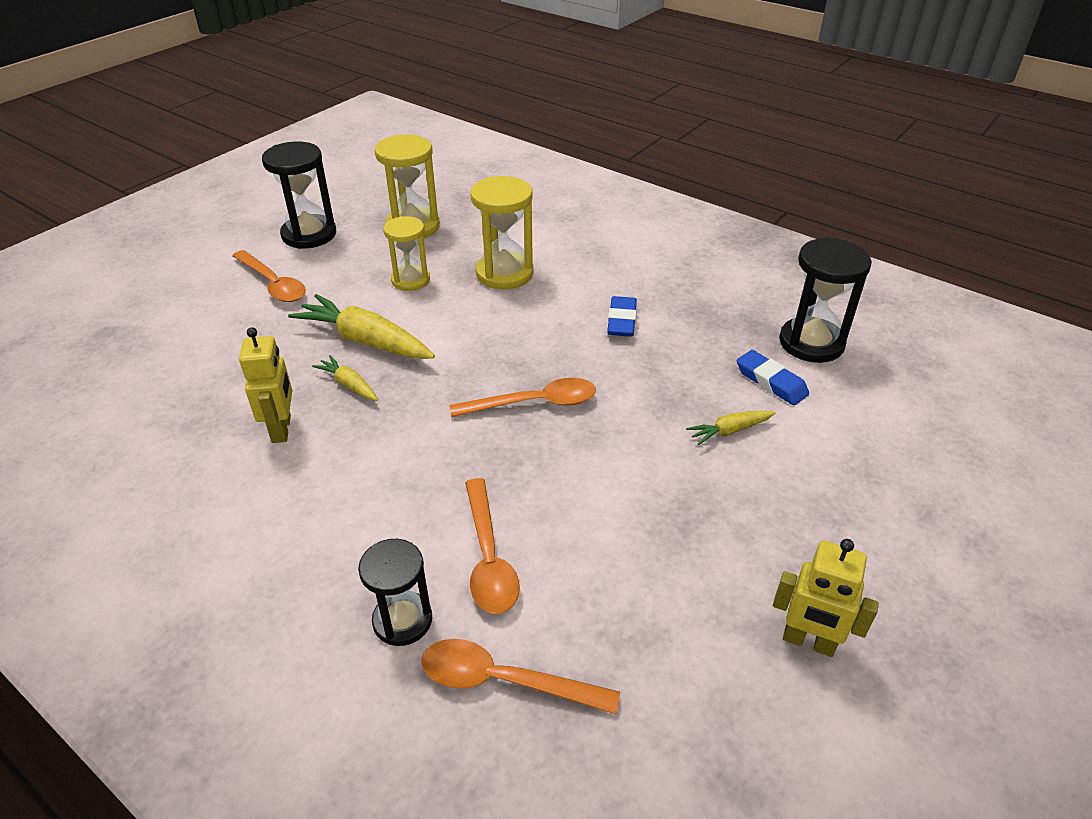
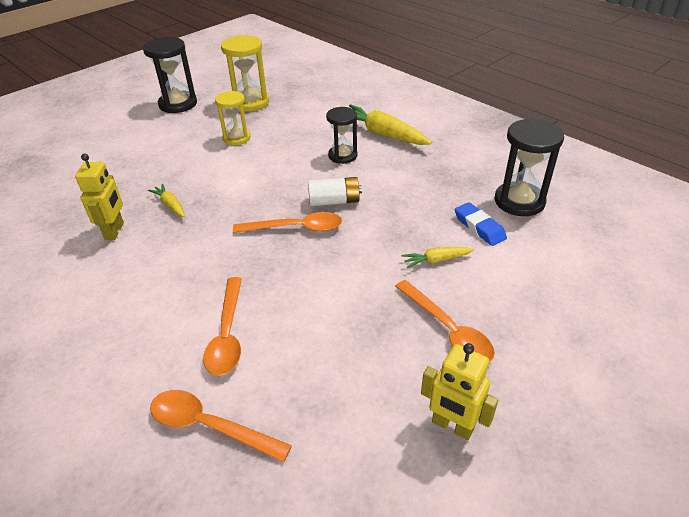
camera: 10 degrees right, 0 degrees up
orange spoon [232,250,306,302] -> orange spoon moved to [395,280,495,362]
yellow carrot [288,294,435,359] -> yellow carrot moved to [349,104,432,145]
black hourglass [358,539,432,646] -> black hourglass moved to [326,107,357,164]
yellow hourglass [471,176,534,289] -> none
blue eraser [607,296,637,337] -> none
none -> white battery [308,177,362,206]

